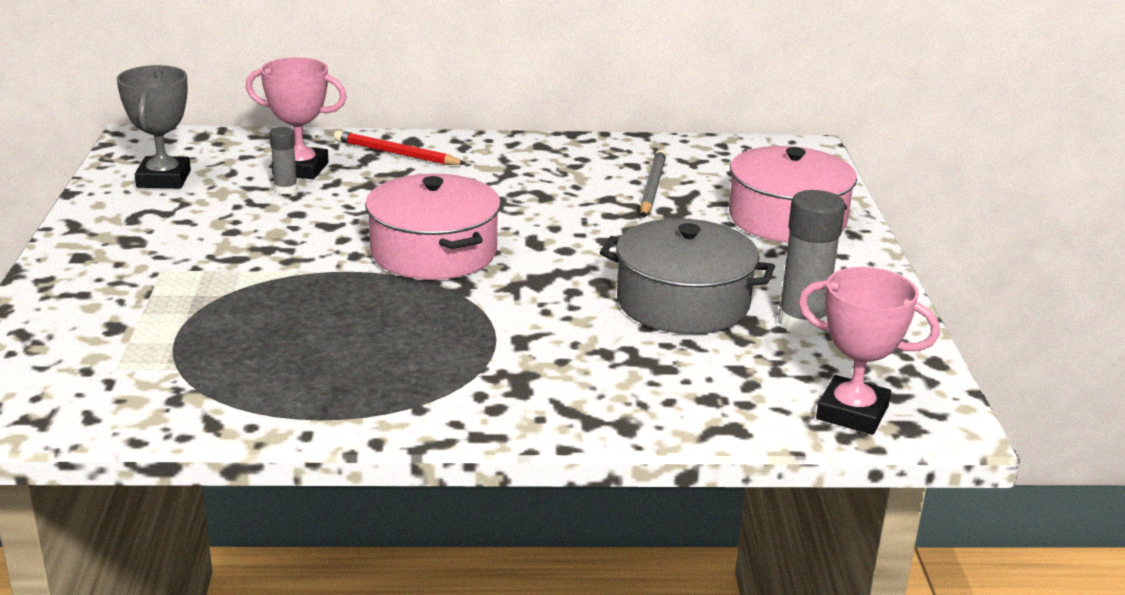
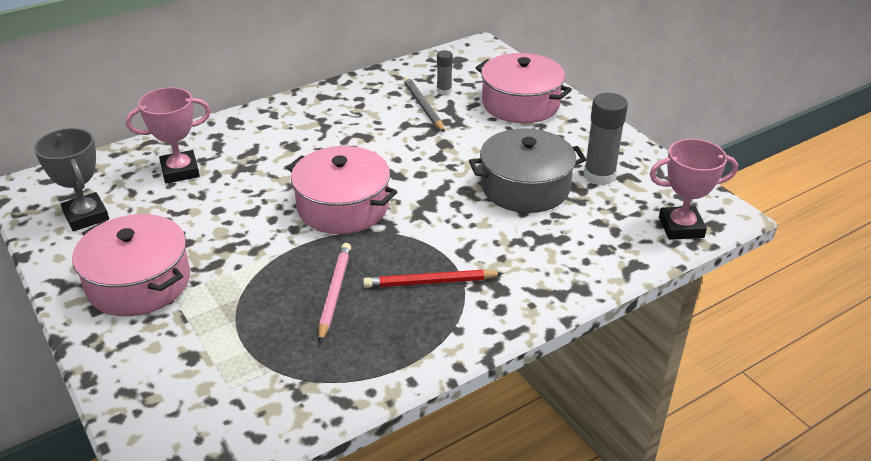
camera: 30 degrees left, 10 degrees up
grey glue stick [269,127,298,195] -> grey glue stick moved to [437,50,453,95]
red pencil [334,130,467,165] -> red pencil moved to [363,270,503,288]
none -> pink pot [72,214,190,316]
none -> pink pencil [319,243,351,343]

